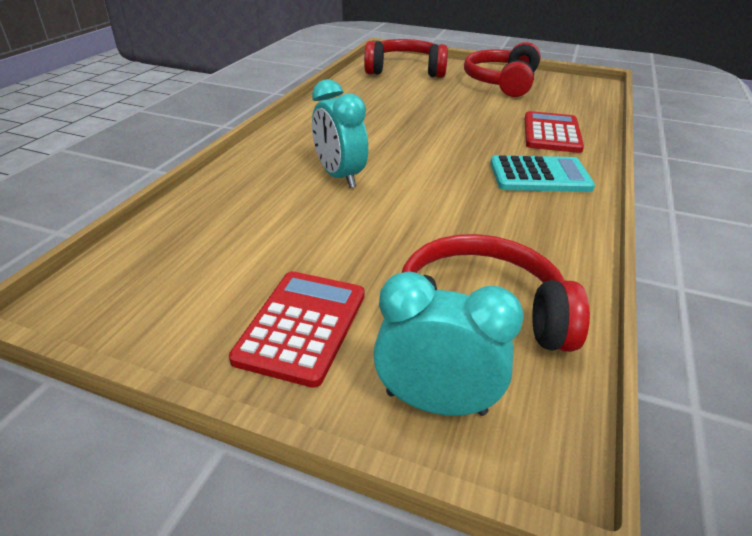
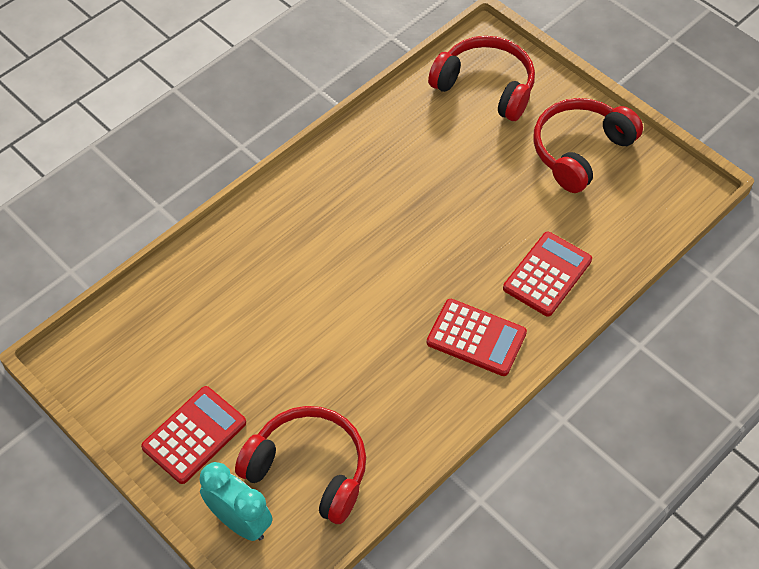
camera: 25 degrees right, 20 degrees up
turquoise clock [312,79,368,188] -> none
turquoise calculator [490,155,595,192] -> red calculator [427,299,527,376]

